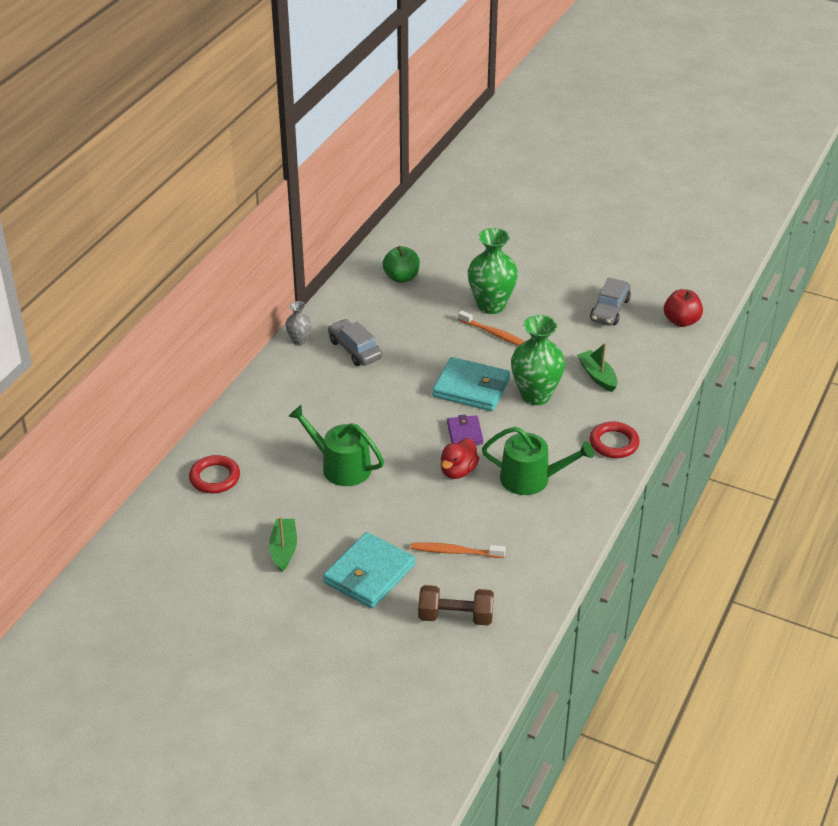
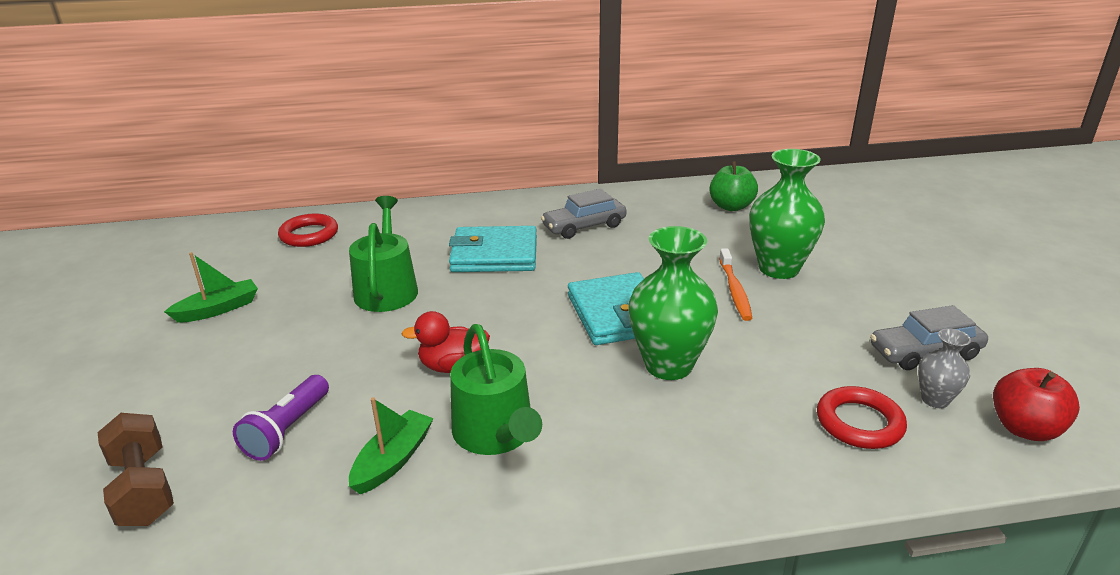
camera: 55 degrees right, 10 degrees down
grey vase [286,301,311,345] -> grey vase moved to [918,328,971,408]
turquoise wallet [323,532,415,609] -> turquoise wallet moved to [449,226,537,272]
grey car [328,319,382,366] -> grey car turned 135 degrees counterclockwise [541,189,627,239]
orange toothbrush [411,542,506,558] -> purple flashlight [233,375,329,461]
purple wallet [447,415,483,445] -> none
green boat [577,343,617,392] -> green boat moved to [349,397,434,494]
red ring [590,421,640,458] -> red ring moved to [817,386,907,449]

